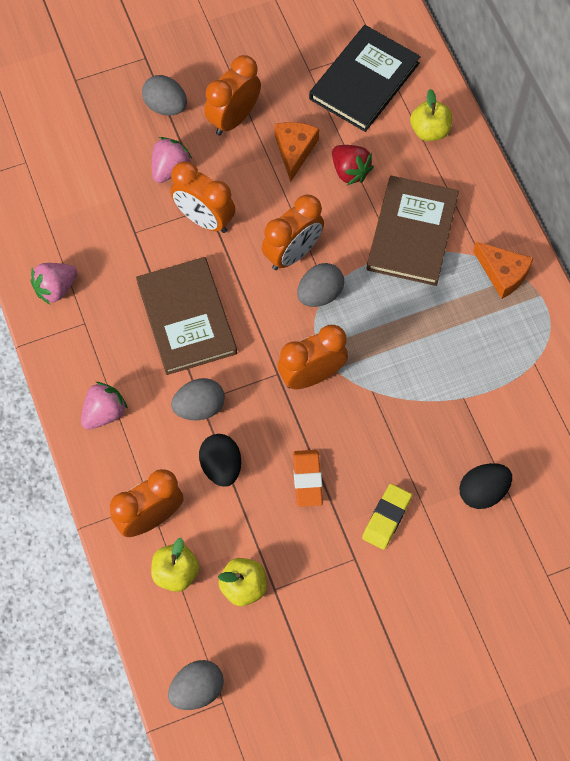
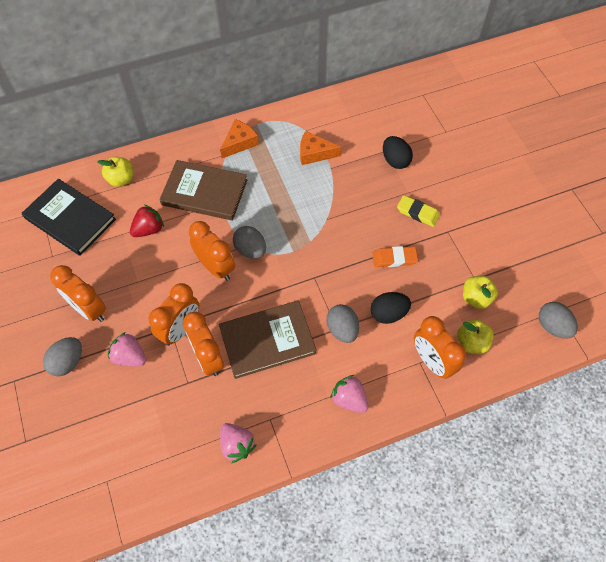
camera: 90 degrees left, 5 degrees down
orange cheese [274,122,319,182] -> orange cheese moved to [300,131,341,165]
orange clock [278,325,348,389] -> orange clock moved to [183,312,224,376]

